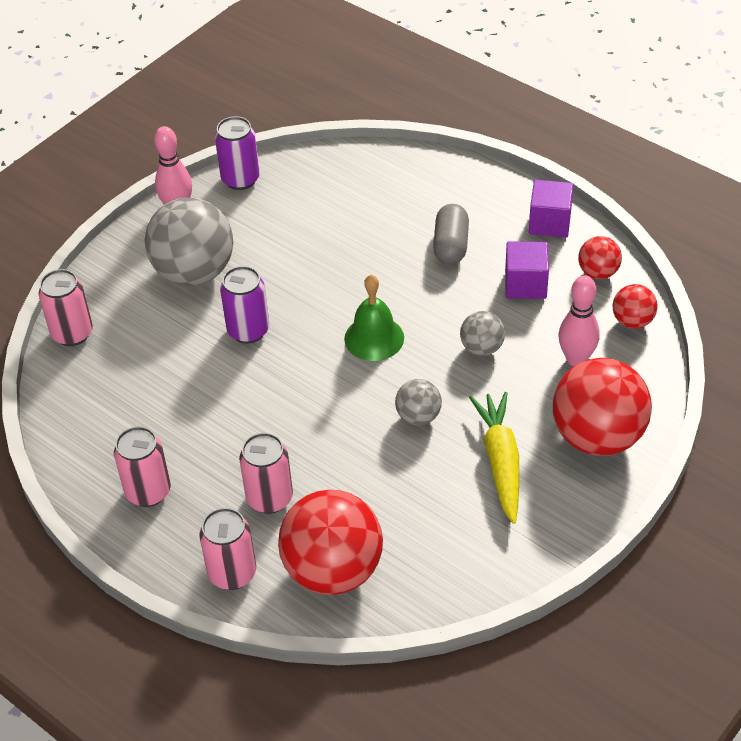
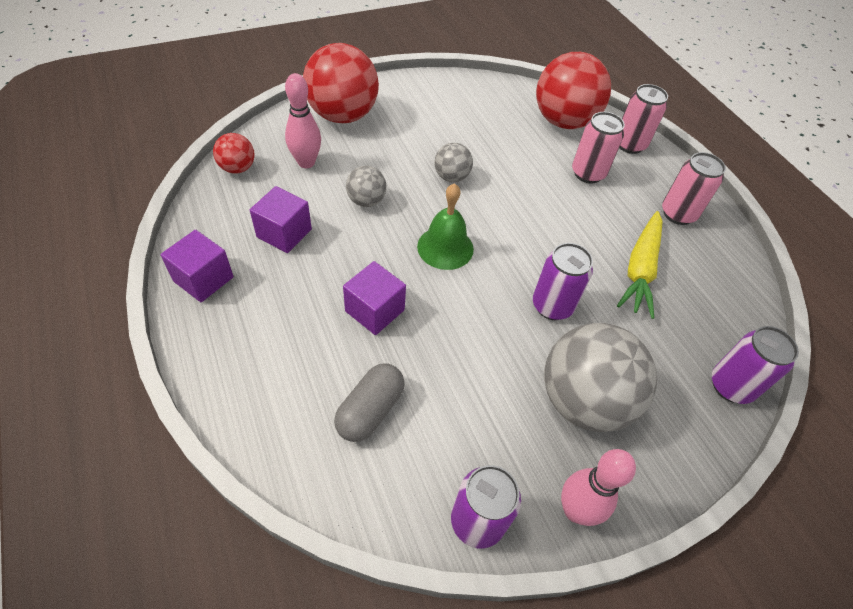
camera: 160 degrees left, 5 degrees up
pink can [39,269,93,346] -> purple can [712,326,799,404]
grey capsule [433,204,469,264] -> grey capsule moved to [334,364,405,442]
yellow carrot [469,392,519,524] -> yellow carrot moved to [617,211,663,319]
red ball [578,236,622,279] -> none
none -> purple cube [343,261,406,335]

